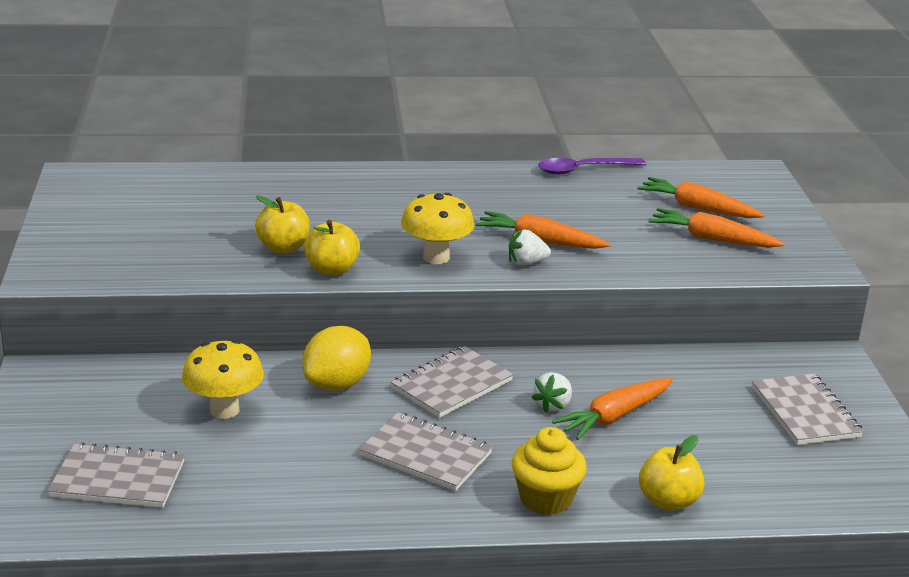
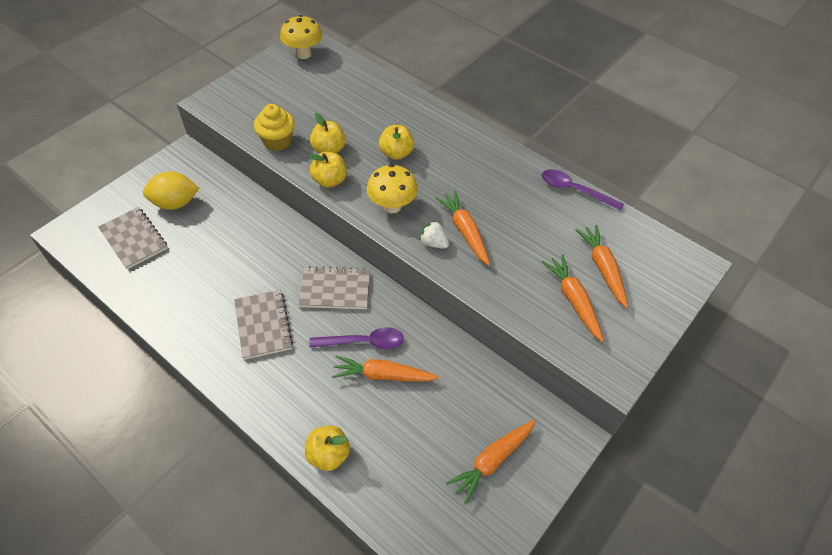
camera: 45 degrees right, 25 degrees up
yellow mushroom [182,340,264,419] -> yellow mushroom moved to [280,15,322,59]
yellow lemon [302,326,371,391] -> yellow lemon moved to [143,171,199,210]
yellow cupcake [512,427,587,515] -> yellow cupcake moved to [254,104,295,151]
white strawberry [532,372,572,413] -> purple spoon [309,327,404,349]
grey notebook [752,374,864,445] -> orange carrot [446,419,536,504]
none -> yellow apple [379,125,414,160]

